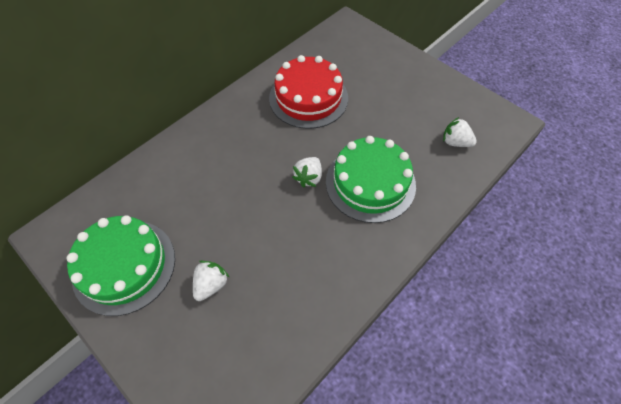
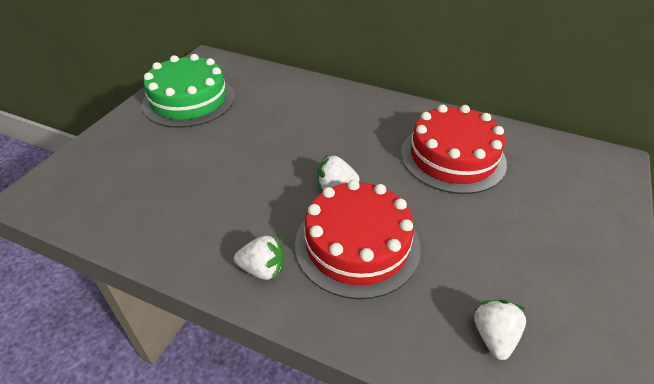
camera: 70 degrees right, 15 degrees down
white strawberry [193,261,230,301] -> white strawberry moved to [234,235,284,281]
green cake [326,136,416,223] -> red cake [295,180,421,299]

